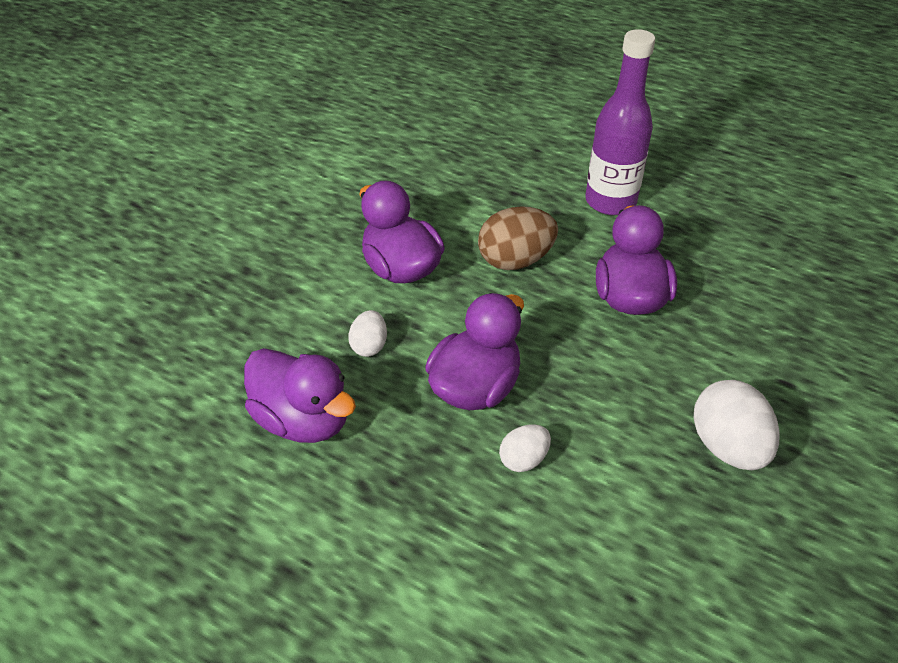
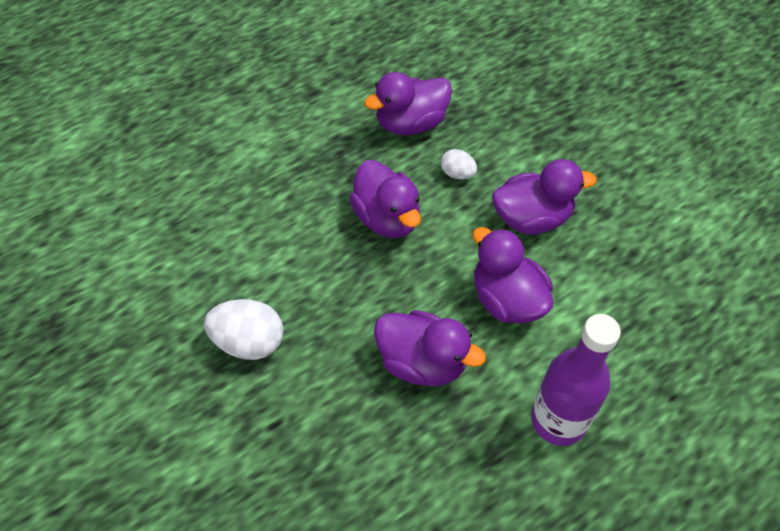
camera: 115 degrees right, 10 degrees up
brown egg [478,206,558,270] -> purple duck [473,227,553,323]
white egg [499,424,551,472] -> none

